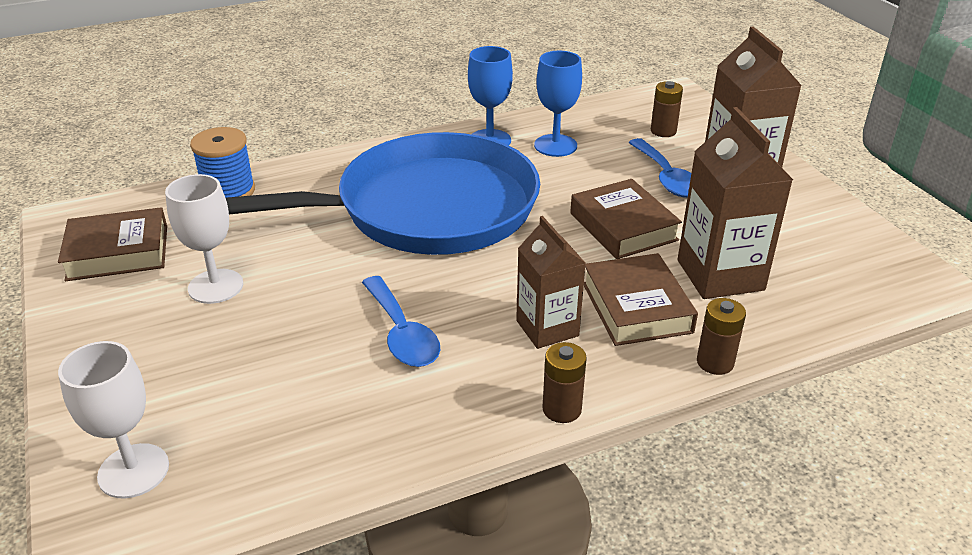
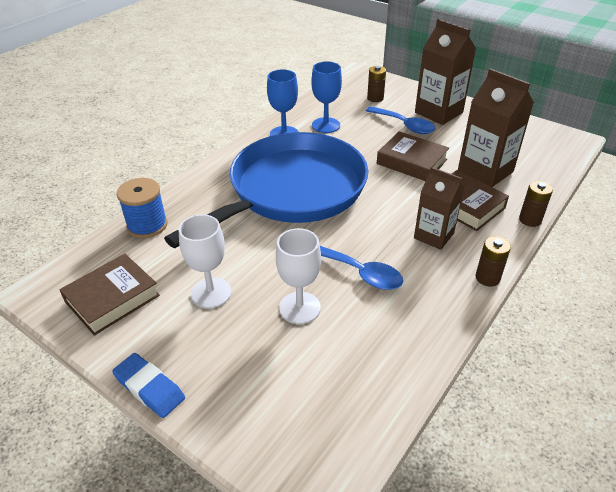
camera: 30 degrees left, 5 degrees up
white goblet [58,341,169,499] -> white goblet moved to [276,228,321,324]
none -> blue eraser [112,353,185,418]

